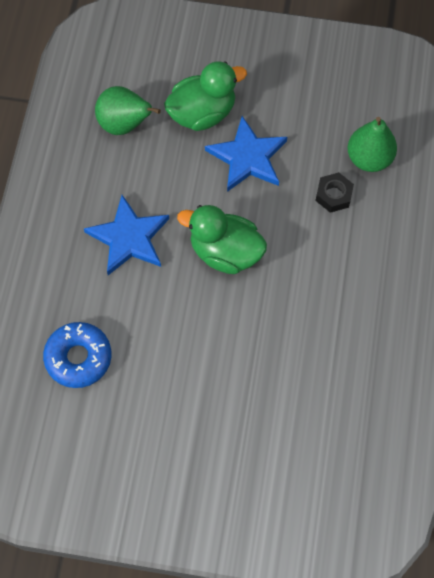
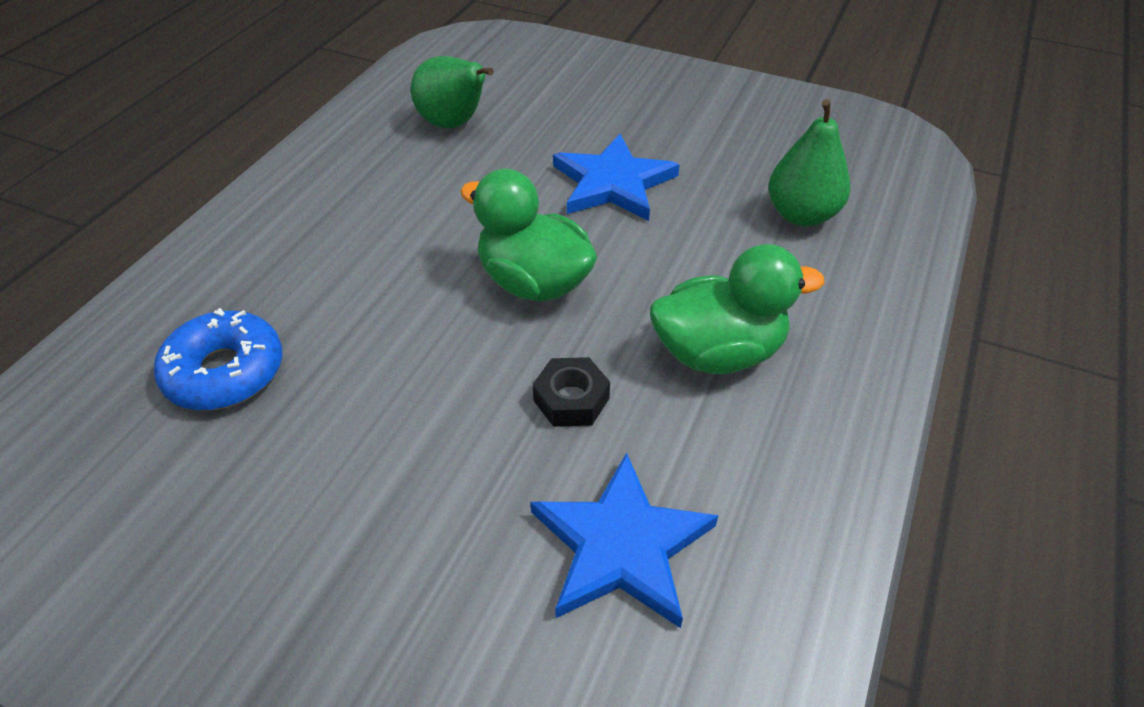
camera: 15 degrees right, 20 degrees down
blue star [84,195,169,275] -> blue star moved to [531,453,719,628]
green duck [164,61,247,131] -> green duck moved to [650,244,824,374]
black nut [315,172,354,213] -> black nut moved to [533,357,610,427]

